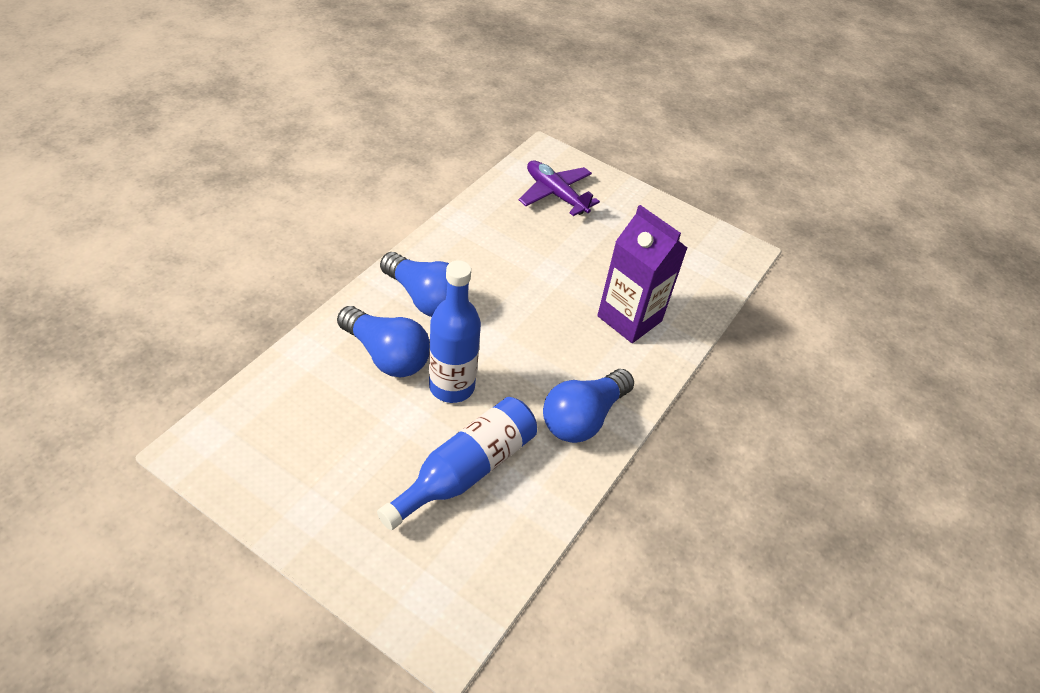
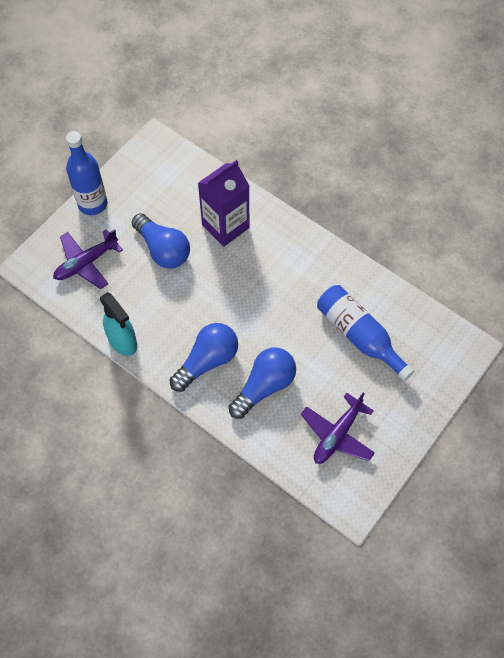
camera: 80 degrees left, 15 degrees up
blue bottle [429,260,481,403] -> blue bottle moved to [66,131,107,215]
blue light bulb [543,369,634,443] -> blue light bulb moved to [131,213,190,269]
none -> turquoise spray bottle [100,292,137,356]
none -> purple plane [301,392,375,464]

